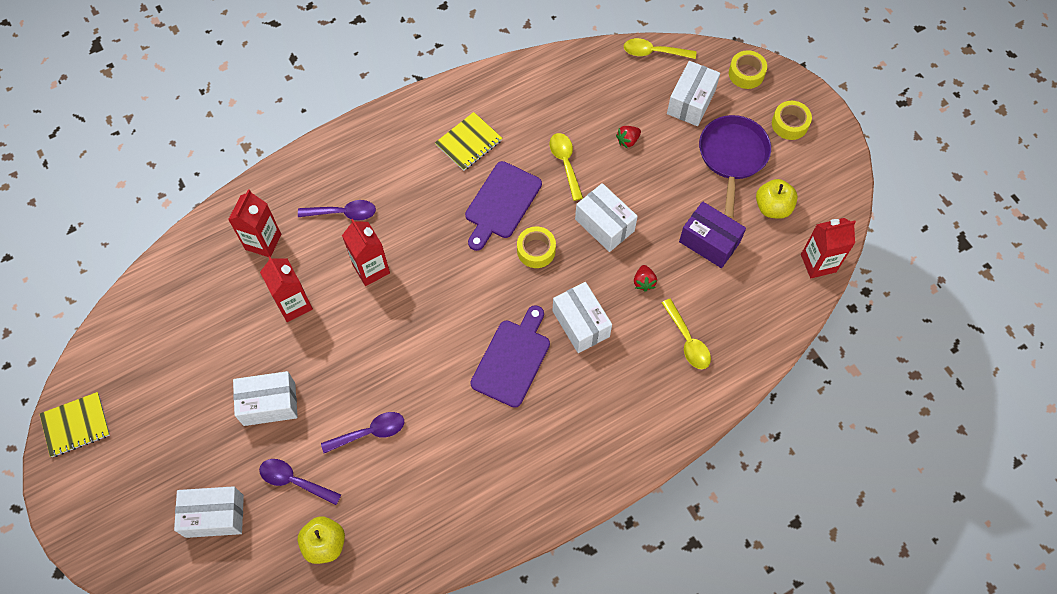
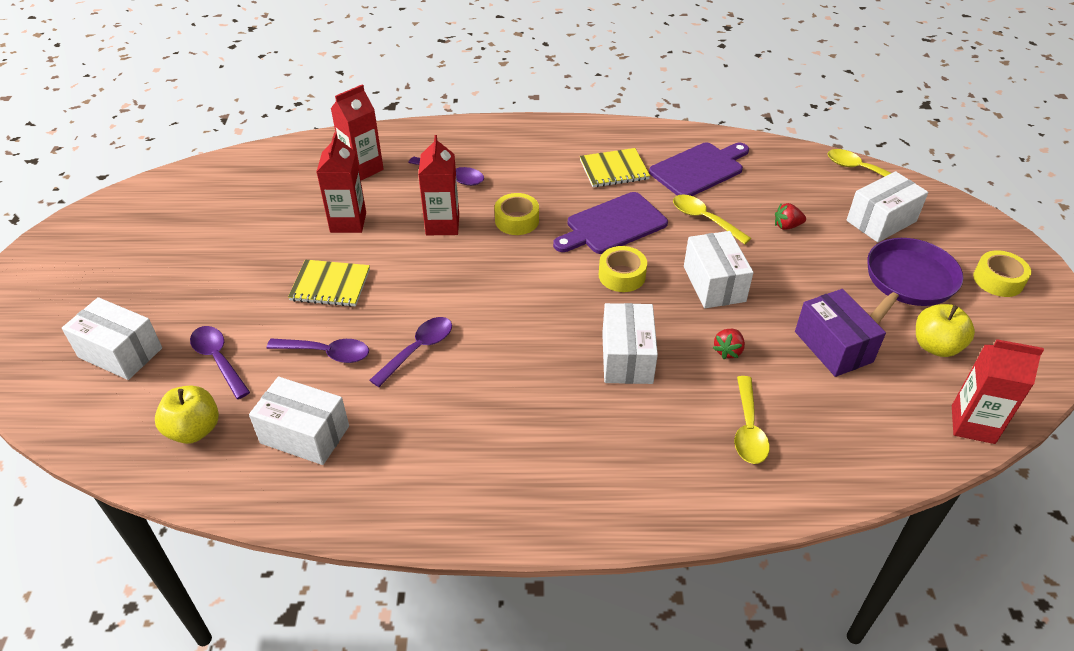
camera: 30 degrees right, 20 degrees down
yellow notebook [40,392,110,457] -> yellow notebook moved to [288,260,370,307]
white box [233,371,298,426] -> white box moved to [249,377,349,465]
purple cutting board [470,305,550,408] -> purple cutting board moved to [649,142,749,196]
yellow spoon [549,133,583,201] -> yellow spoon turned 60 degrees counterclockwise [673,195,752,244]
yellow tape [729,50,767,89] -> yellow tape moved to [494,193,539,235]
none -> purple spoon [370,317,452,387]

